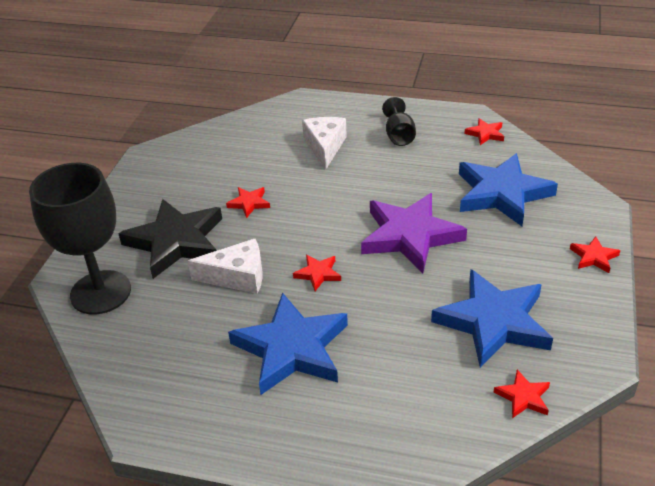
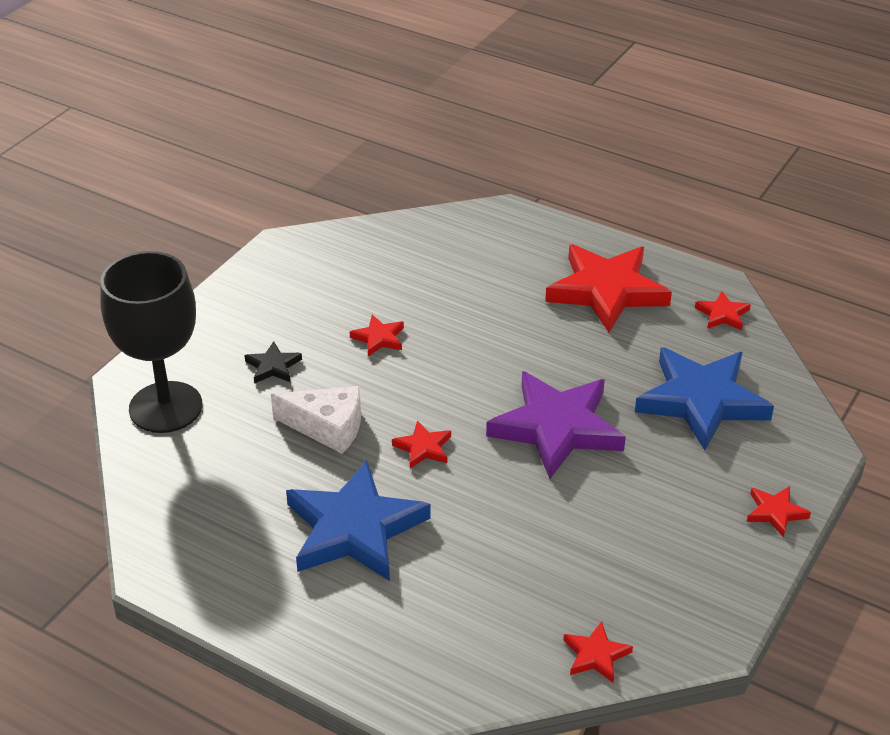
camera: 15 degrees right, 0 degrees up
black star [118,199,222,279] -> black star [244,341,302,383], size x0.44
white cheese [302,117,347,170] -> none
black goblet [382,97,416,146] -> red star [545,244,672,333]
blue star [431,269,553,368] -> none

